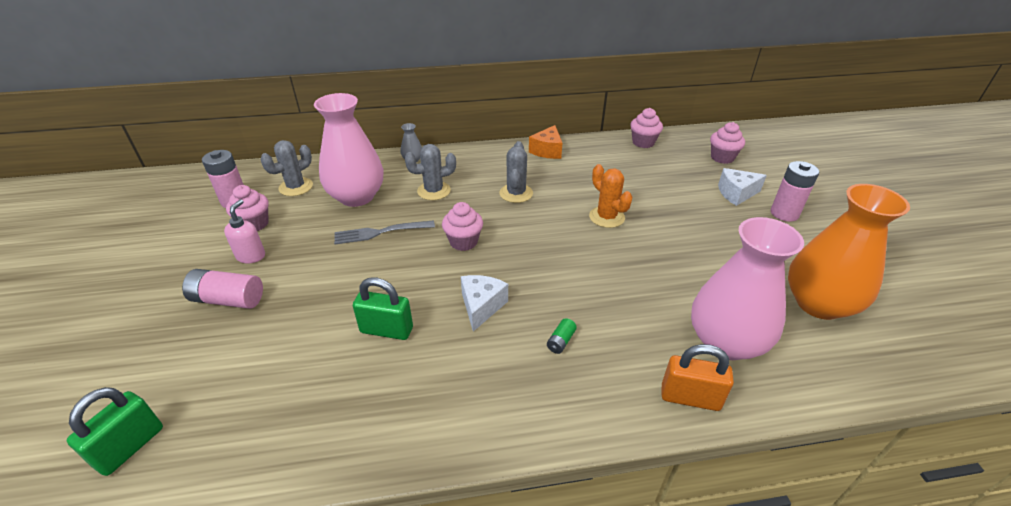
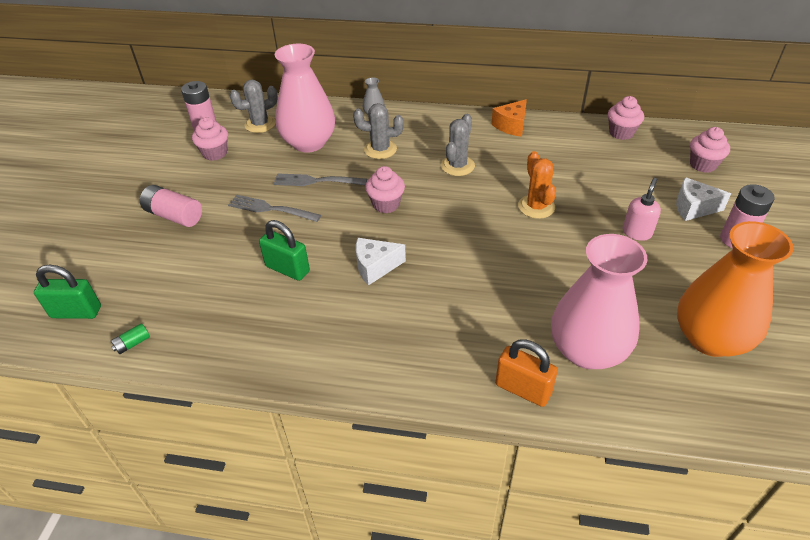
camera: 20 degrees right, 5 degrees up
green padlock [66,387,163,476] -> green padlock turned 45 degrees clockwise [34,265,101,319]
pink soap dispenser [224,199,265,263] -> pink soap dispenser moved to [623,178,661,241]
white cheese [461,275,508,332] -> white cheese turned 135 degrees counterclockwise [356,238,406,286]
green battery [547,318,577,354] -> green battery moved to [111,323,150,354]
none -> grey fork [228,194,321,222]

